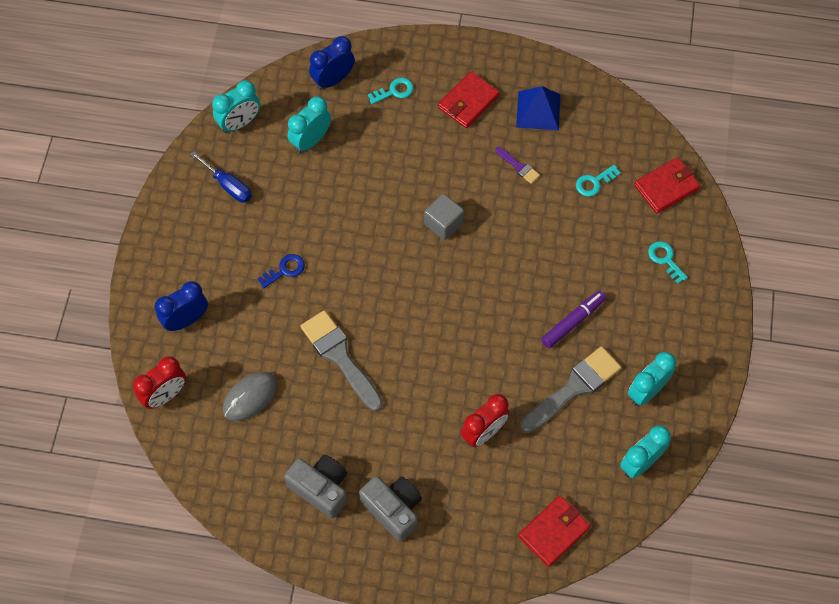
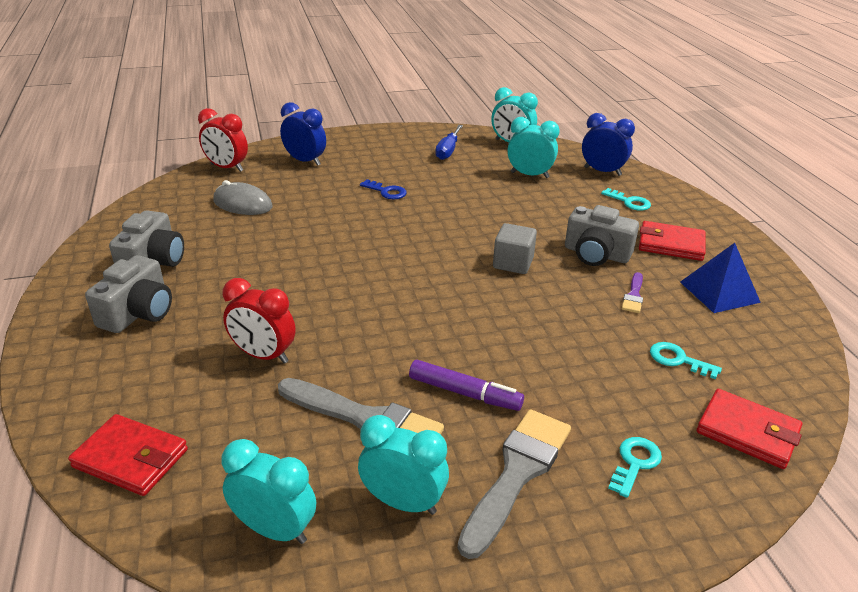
camera: 65 degrees right, 30 degrees down
grey brush [300,310,383,411] -> grey brush moved to [458,409,571,559]
none -> grey camera [565,205,639,266]

